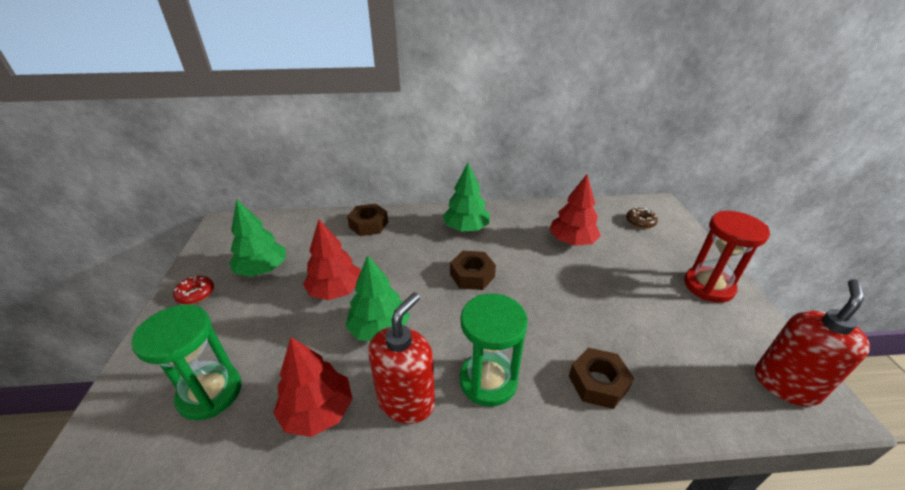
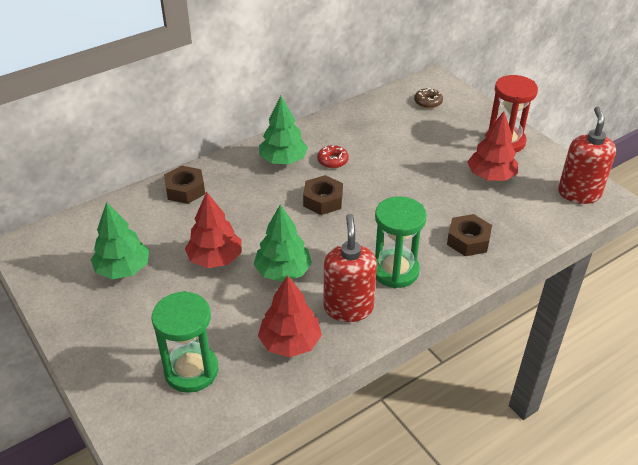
camera: 30 degrees left, 5 degrees up
red donut [173,275,214,304] -> red donut moved to [317,145,349,168]
red tree [549,174,601,246] -> red tree moved to [467,111,518,181]

